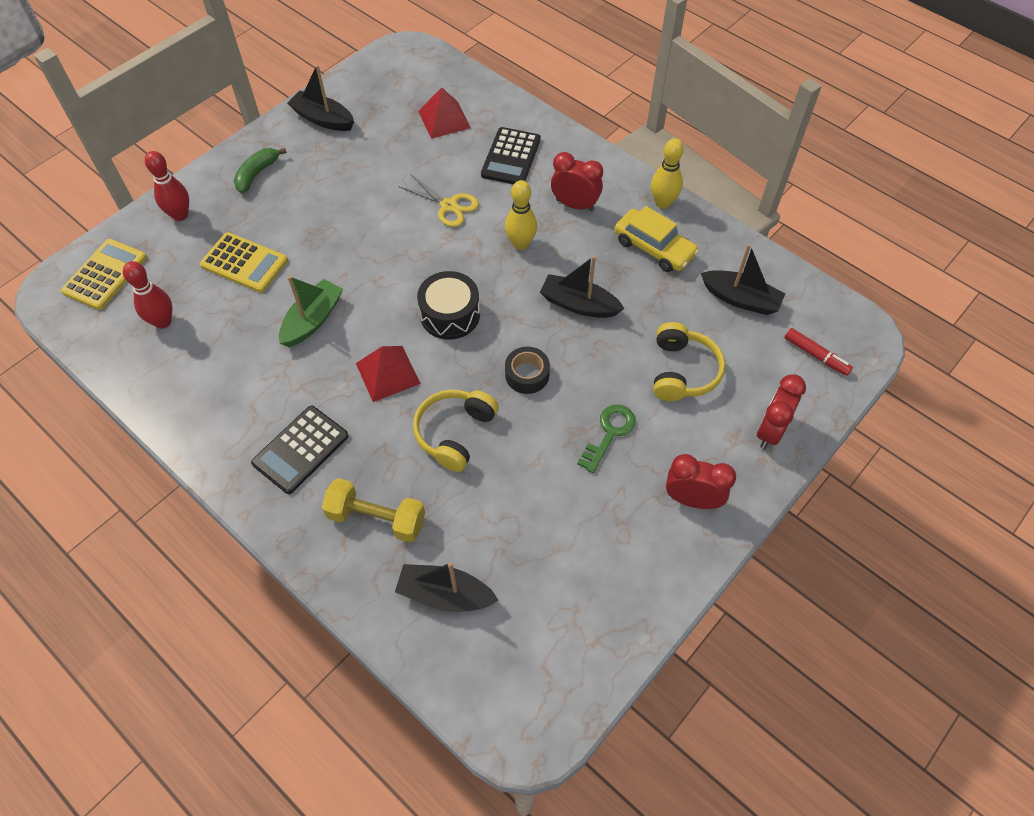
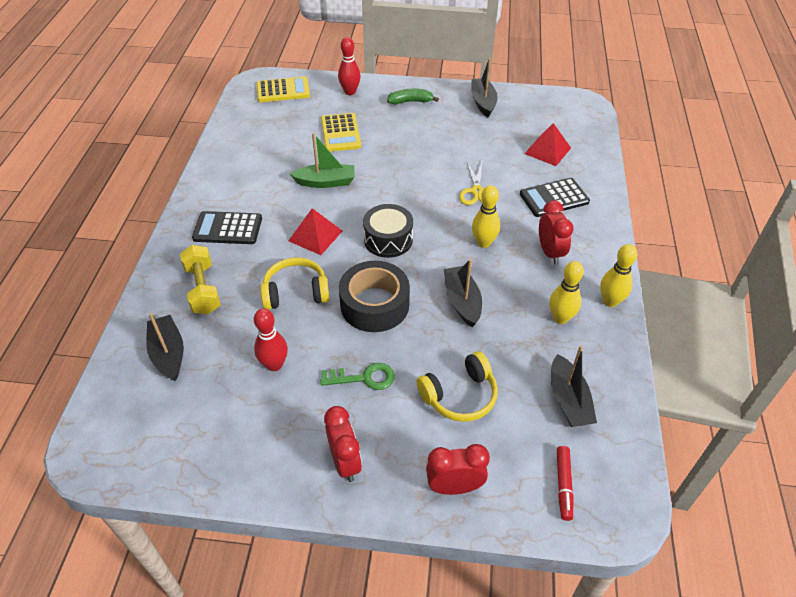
camera: 55 degrees right, 10 degrees down
red bowling pin [123,261,172,329] -> red bowling pin moved to [254,308,288,371]
black tape [505,347,550,394] -> black tape [339,261,410,332], size x1.83
yellow car [614,206,699,272] -> yellow bowling pin [549,261,584,324]

